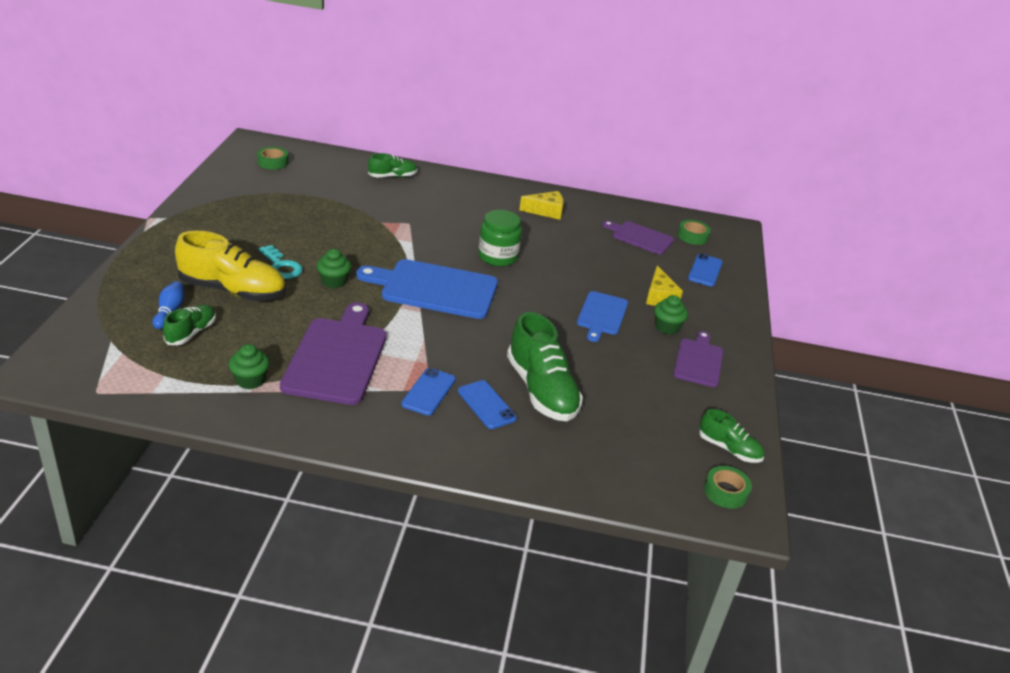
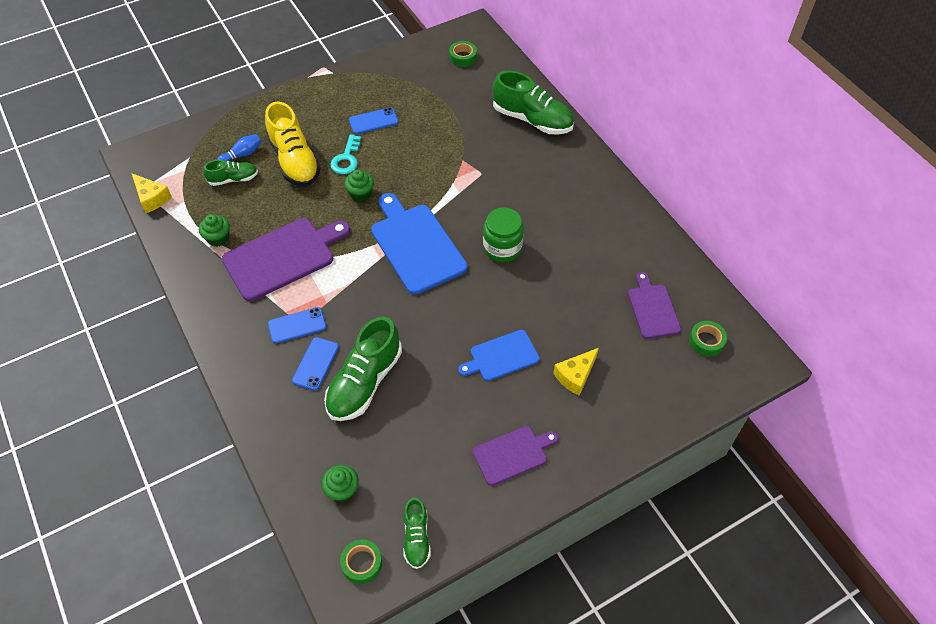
camera: 55 degrees right, 20 degrees up
green shoe [368,153,417,177] -> green shoe [492,71,574,135], size x1.83
yellow cheese [519,191,564,220] -> yellow cheese moved to [132,173,172,213]
green cupcake [654,295,688,335] -> green cupcake moved to [322,465,359,502]
blue phone [688,254,723,287] -> blue phone moved to [349,107,399,134]

